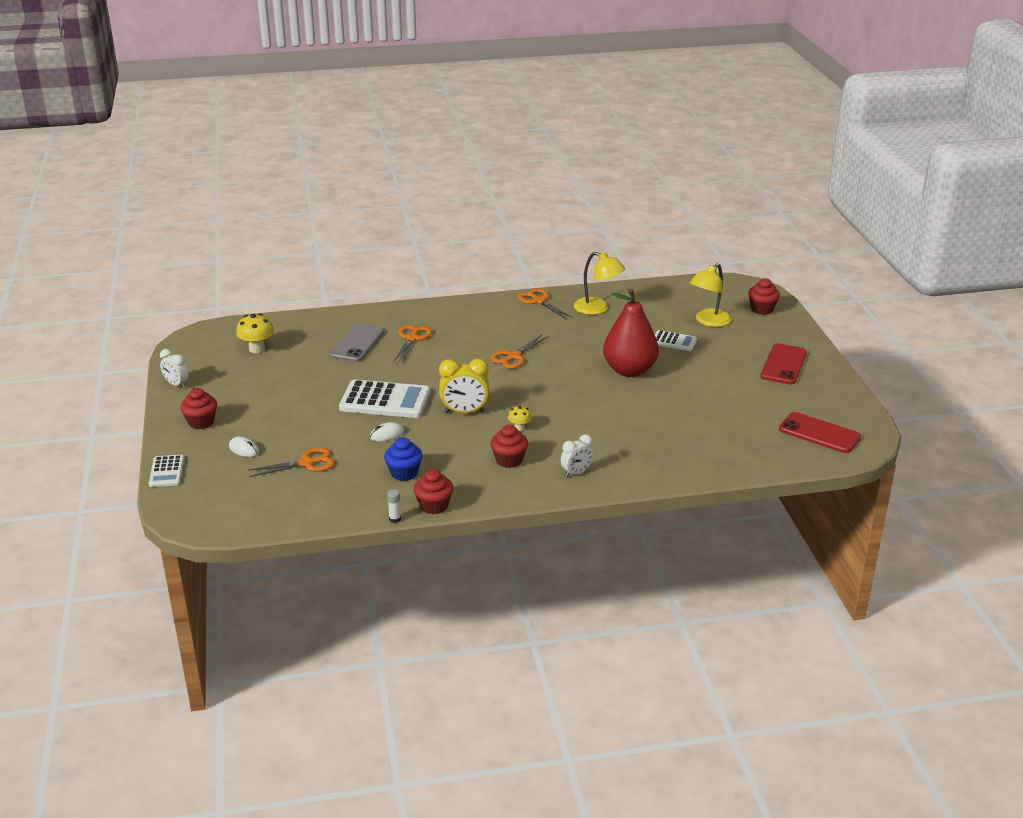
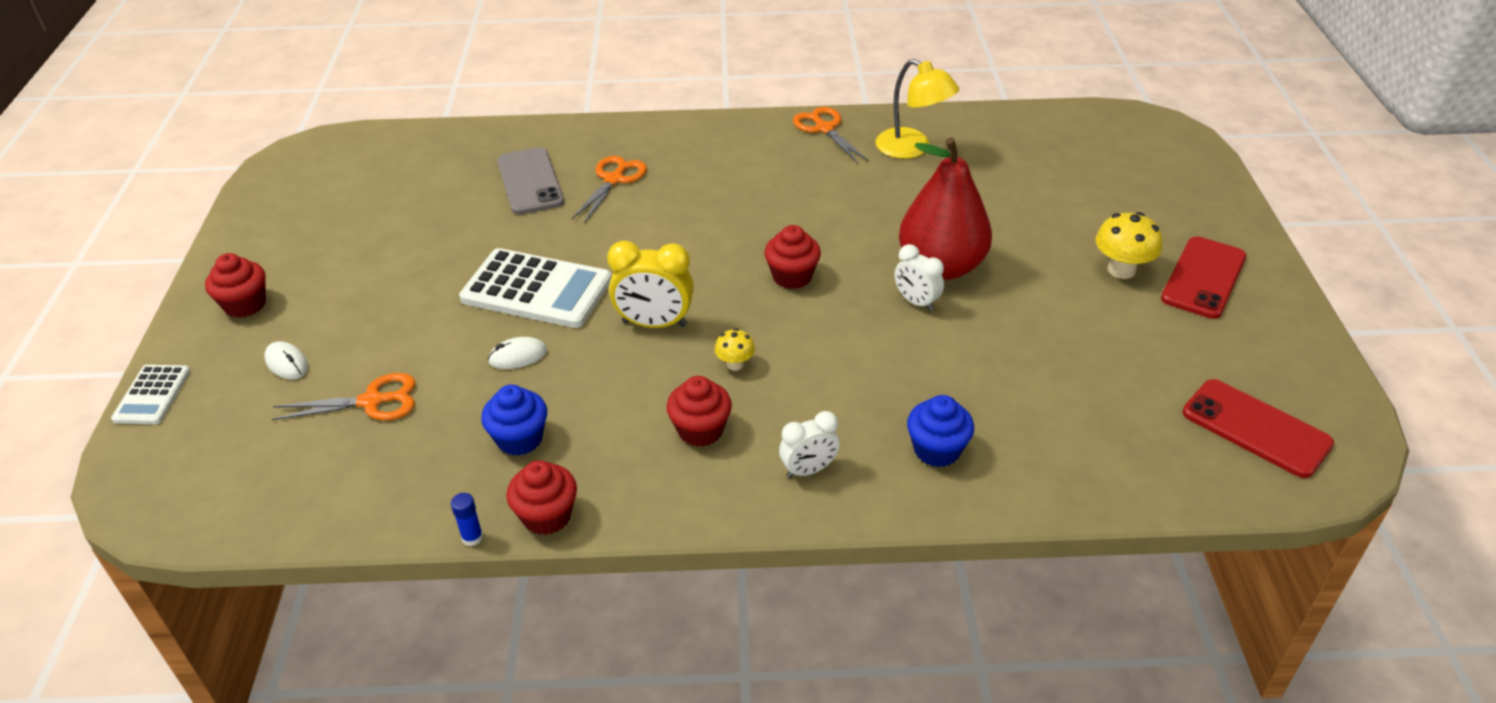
camera: 10 degrees right, 10 degrees up
white clock [160,349,188,388] -> white clock moved to [894,244,944,311]
yellow mushroom [236,314,274,353] -> yellow mushroom moved to [1096,212,1162,279]
grey phone [330,323,384,362] -> grey phone turned 45 degrees counterclockwise [497,147,564,215]
white glue stick [387,489,401,523] -> blue glue stick [451,493,483,546]
orange scissors [490,335,549,369] -> none
white calculator [655,330,697,351] -> none
yellow lamp [690,263,731,327] -> none
red cupcake [748,278,780,315] -> red cupcake moved to [764,225,821,289]
none -> blue cupcake [907,395,974,467]

